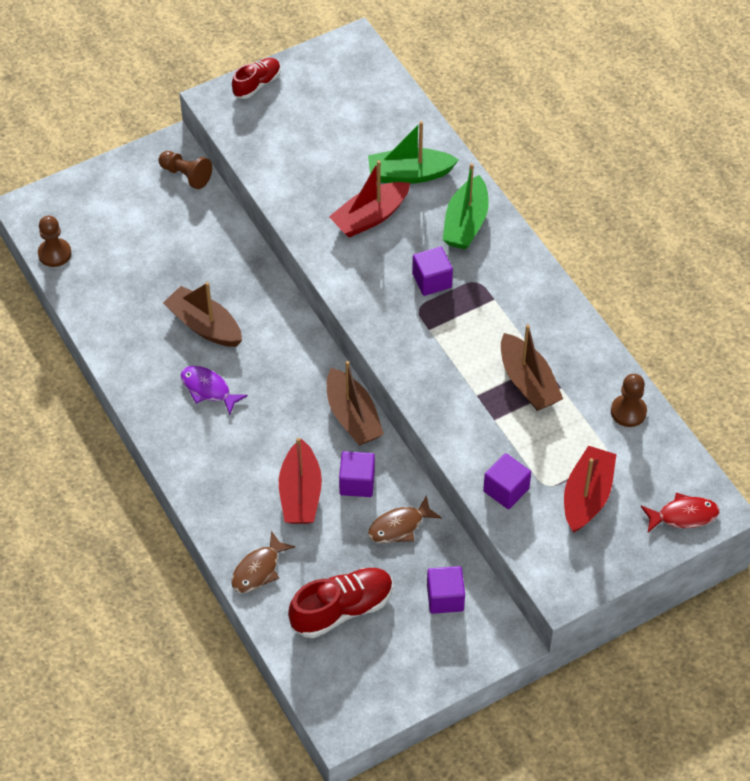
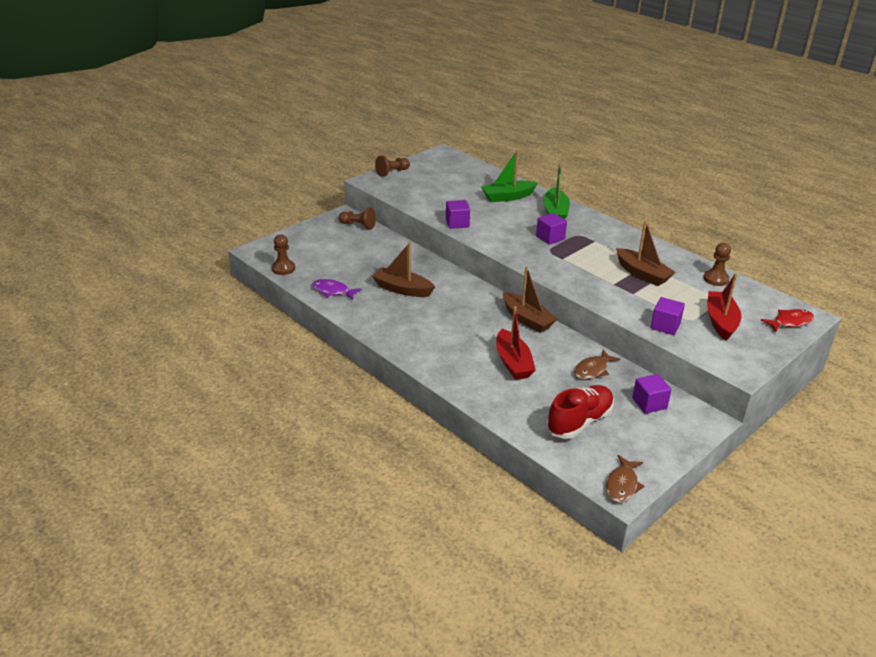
camera: 15 degrees left, 20 degrees down
purple fish [181,366,248,415] -> purple fish moved to [312,279,362,300]
brown fish [231,531,295,593] -> brown fish moved to [606,455,645,503]
red shoe [232,58,281,99] -> brown pawn [375,156,410,177]
red boat [329,160,410,237] -> none
purple cube [339,451,375,497] -> purple cube moved to [446,200,470,229]

